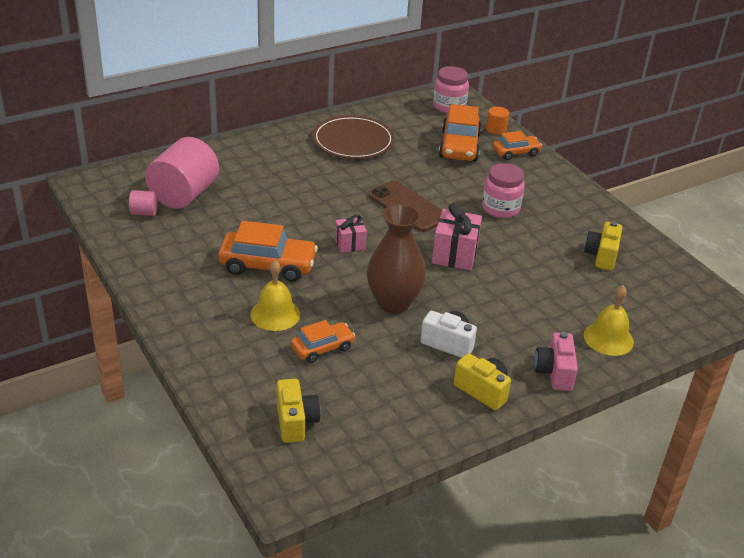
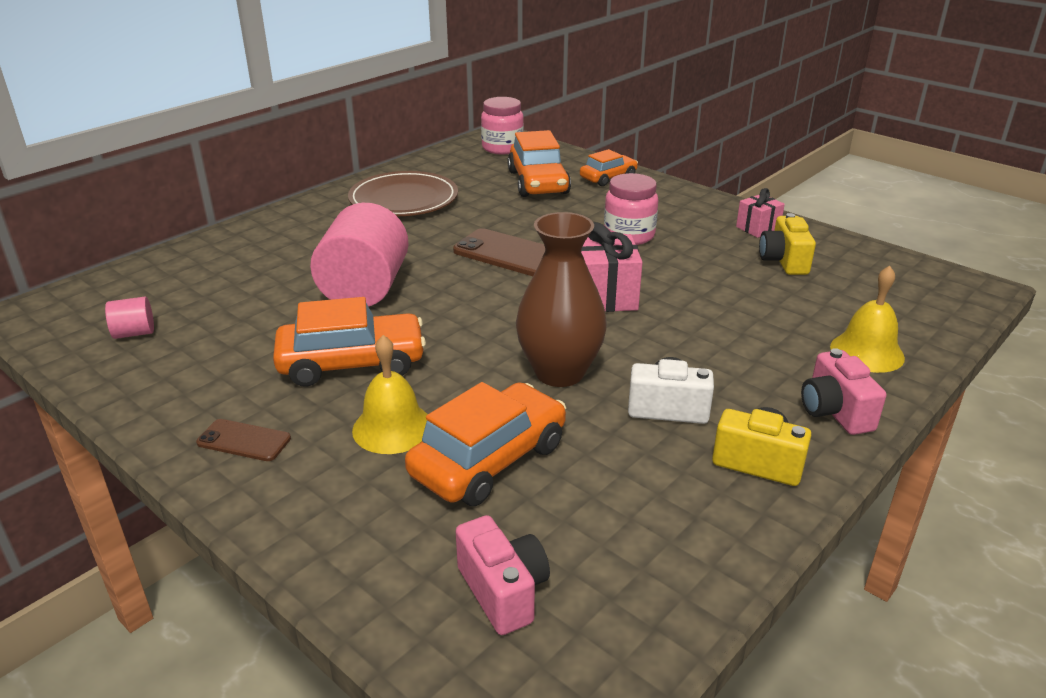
camera: 15 degrees left, 5 degrees down
pink cylinder [145,137,219,209] -> pink cylinder moved to [310,203,409,307]
yellow camera [277,379,321,443] -> pink camera [456,515,550,635]
orange car [291,320,355,363] -> orange car [405,382,566,506], size x1.67
pink gift [335,214,367,253] -> pink gift moved to [736,188,785,238]
orange cylinder [486,107,509,134] -> none
none -> brown phone [196,419,291,461]

